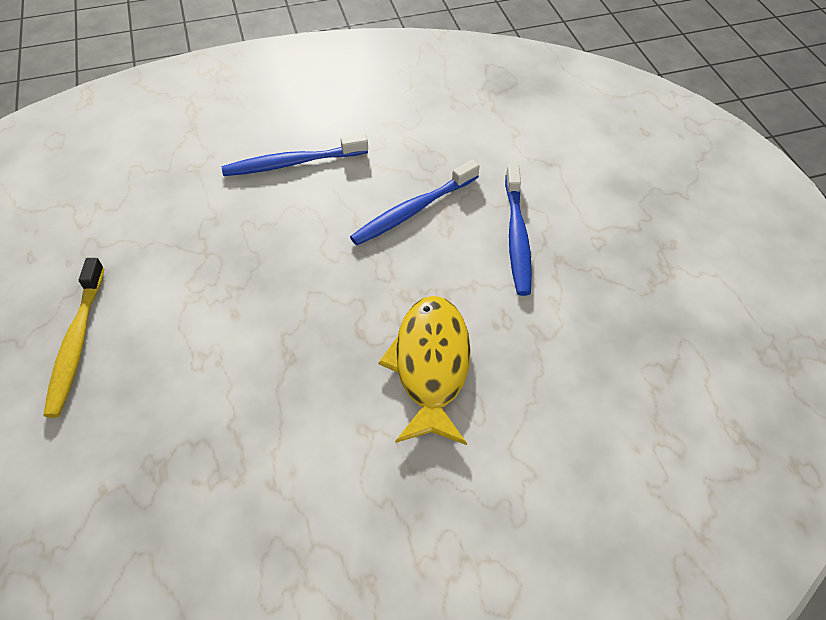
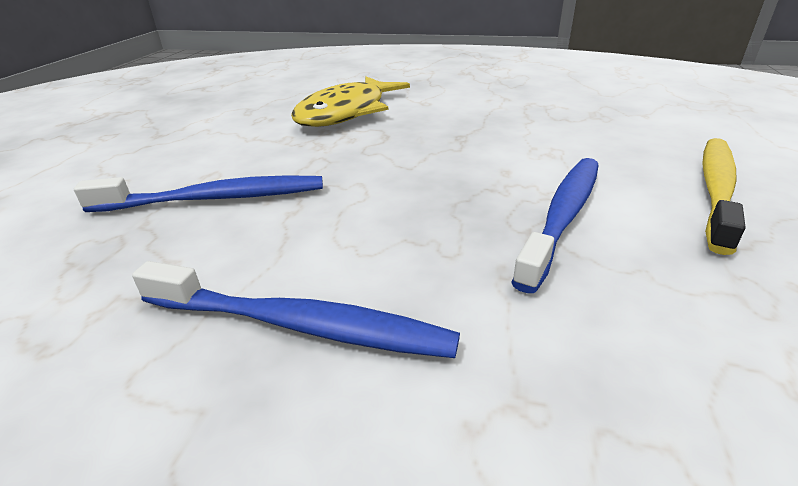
camera: 150 degrees left, 20 degrees down
blue toothbrush [505,164,532,296] -> blue toothbrush moved to [511,158,599,293]

